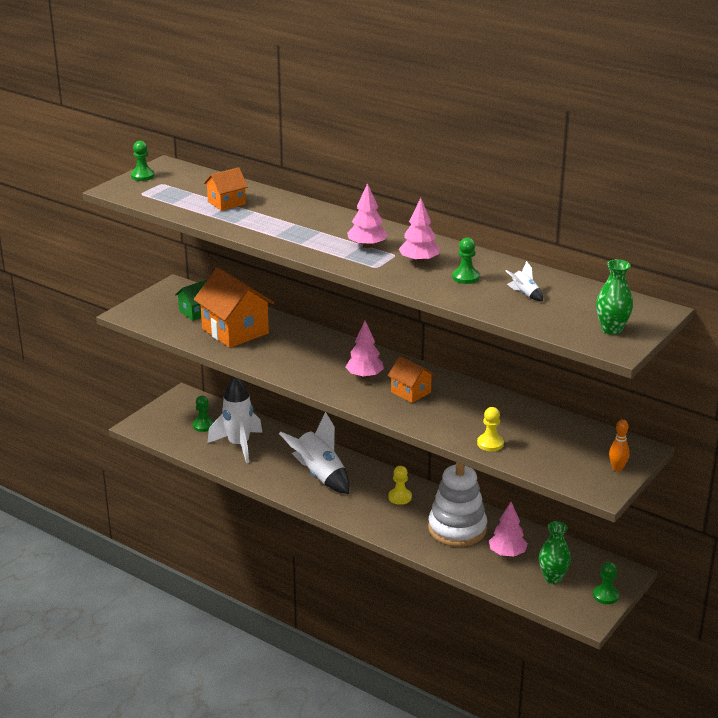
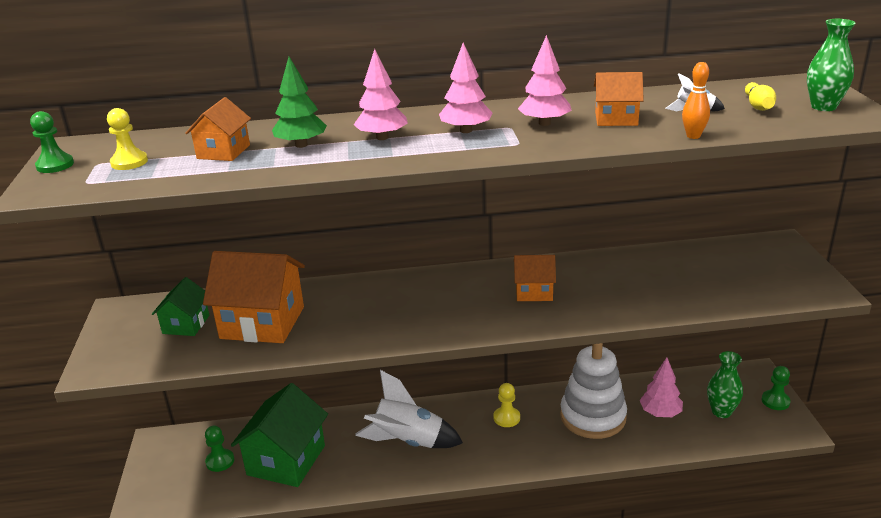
camera: 40 degrees left, 0 degrees up
white rocket [208,377,263,463] -> green house [231,383,328,487]
pink tree [346,321,384,379] -> pink tree moved to [354,49,408,140]
green pawn [452,237,480,284] -> orange house [594,72,644,126]
yellow pawn [477,407,504,451] -> yellow pawn moved to [107,108,148,170]
orange bowling pin [609,419,630,471] -> orange bowling pin moved to [682,62,710,139]
none -> green tree [272,57,327,148]
none -> yellow bowling pin [745,82,776,111]

